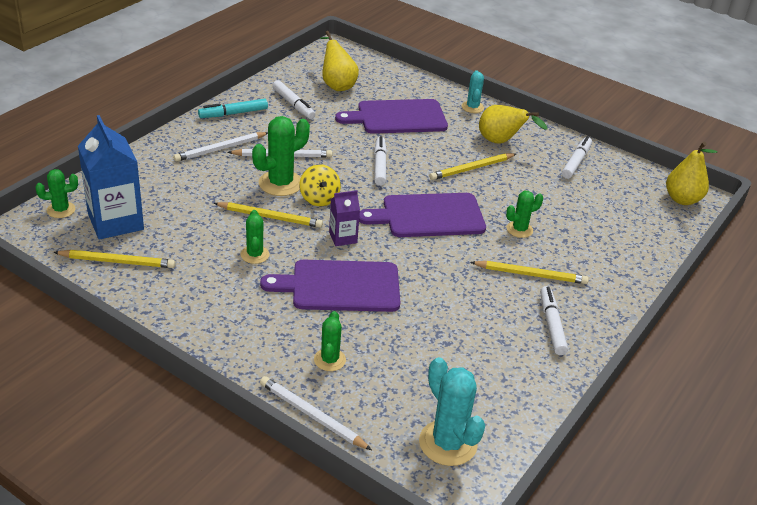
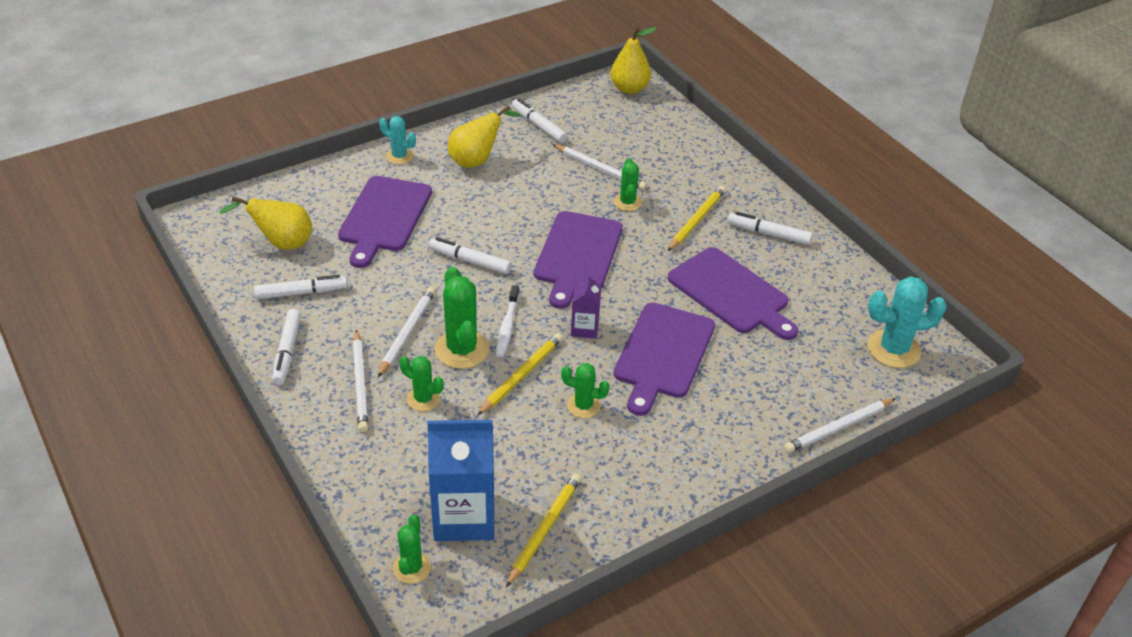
camera: 65 degrees left, 5 degrees up
turquoise marker [198,99,268,118] -> white marker [272,309,301,385]
yellow spinning top [299,164,341,206] -> white toothbrush [495,285,519,358]
green cactus [314,311,346,371] -> green cactus moved to [399,356,444,411]
yellow pencil [429,153,516,180] -> none
none -> white pencil [553,144,647,190]
none -> purple cutting board [668,247,798,340]

